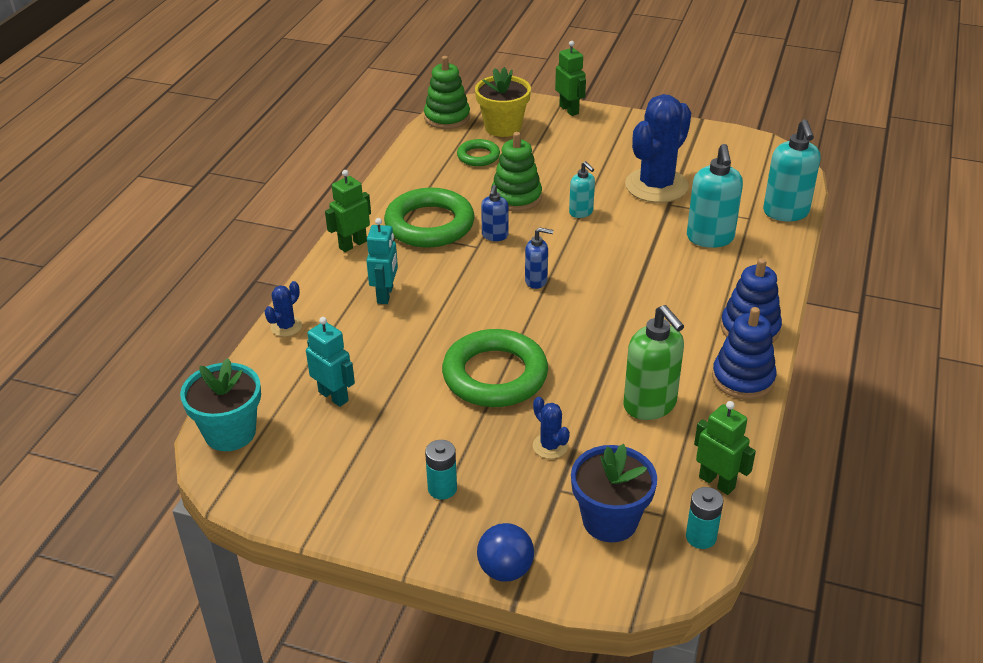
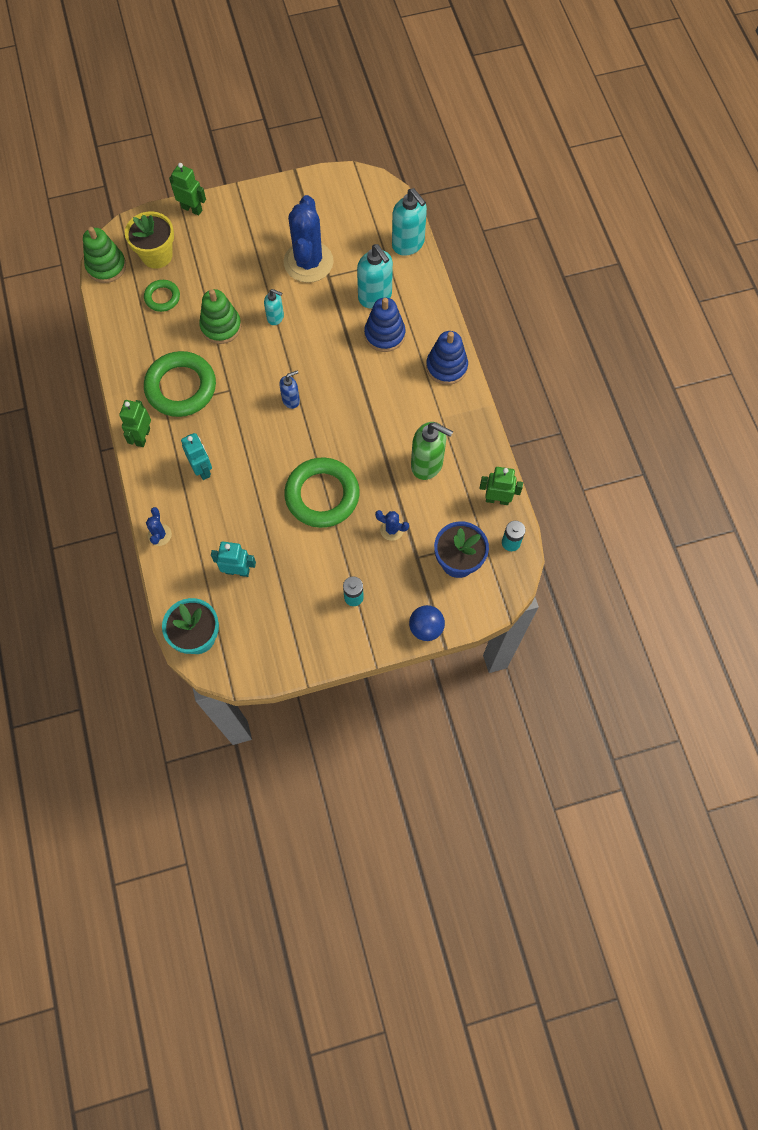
camera: 35 degrees left, 30 degrees up
blue soap dispenser [481,185,508,241] -> none
blue stacking toy [712,307,776,399] -> blue stacking toy moved to [364,298,405,352]

